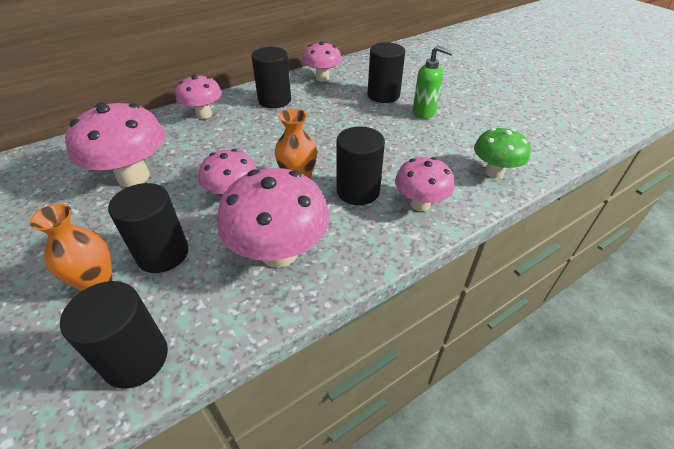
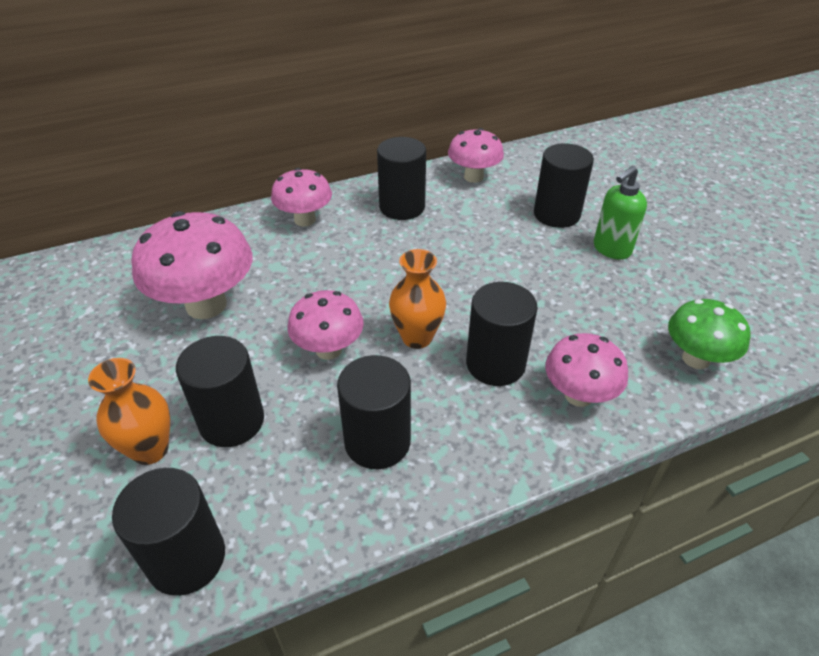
camera: 10 degrees right, 0 degrees up
pink mushroom [217,168,330,268] -> black cylinder [337,355,411,469]
green soap dispenser [413,46,453,119] -> green soap dispenser turned 105 degrees clockwise [594,166,647,260]

